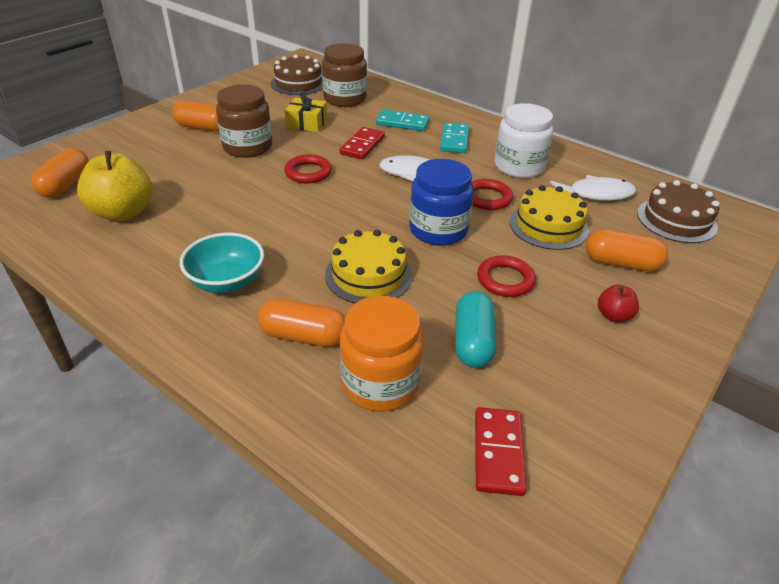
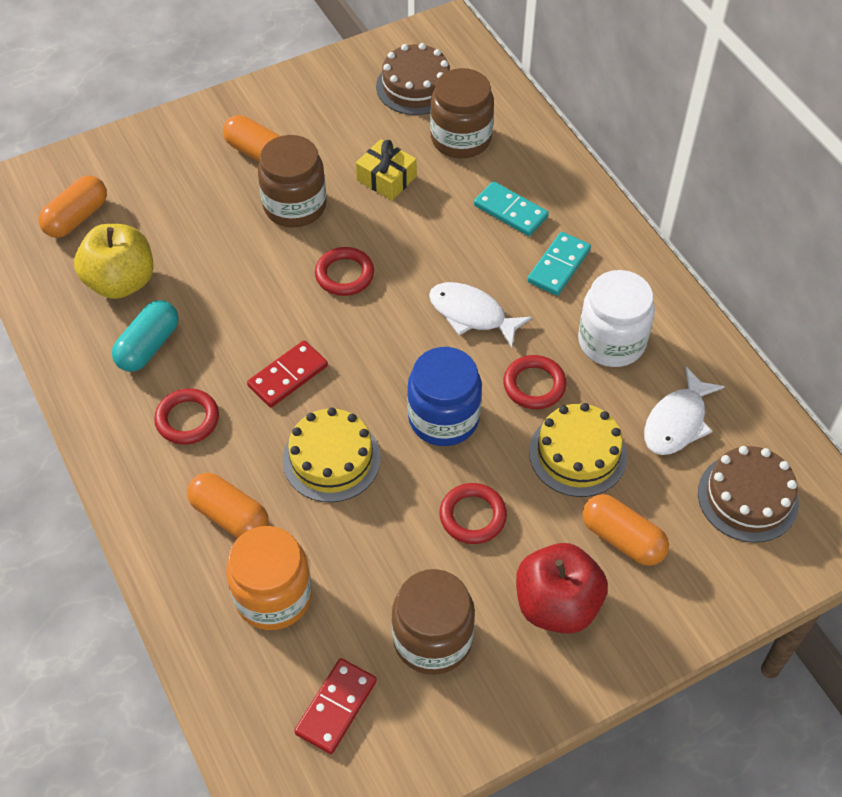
camera: 25 degrees right, 15 degrees up
turquoise bowl [180,233,264,293] -> red ring [154,388,219,445]
red domino [340,127,385,160] -> red domino moved to [247,340,328,407]
turquoise capsule [455,291,496,368] -> turquoise capsule moved to [112,300,179,372]
white fish [550,175,636,201] -> white fish turned 105 degrees clockwise [644,367,725,455]
red apple [598,285,639,322] -> red apple [516,543,608,634], size x2.05
none -> brown jar [392,569,475,675]

